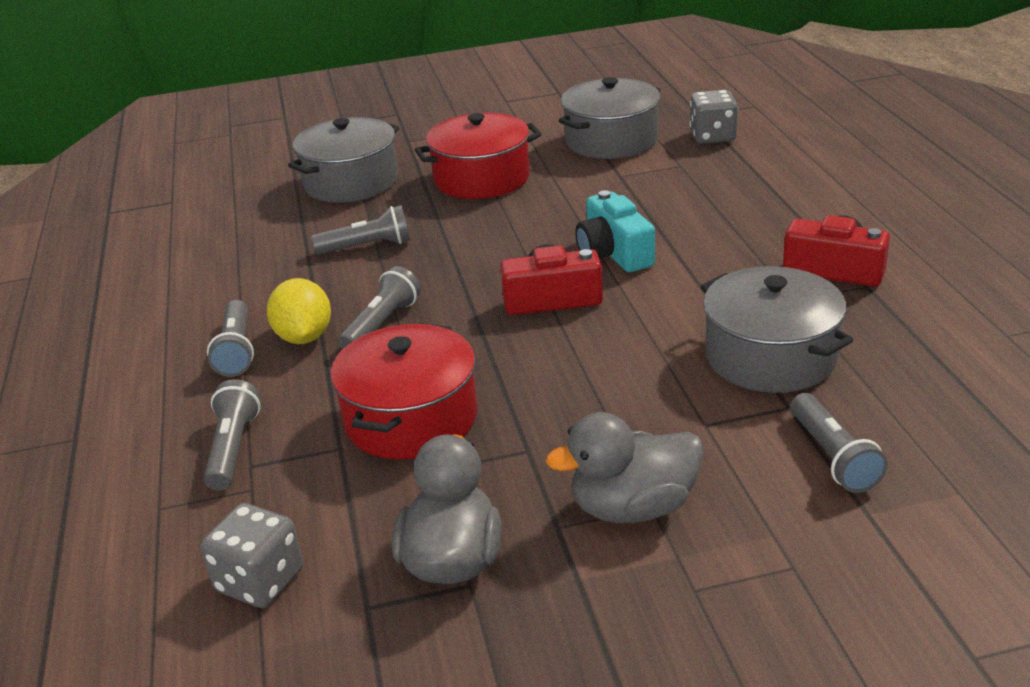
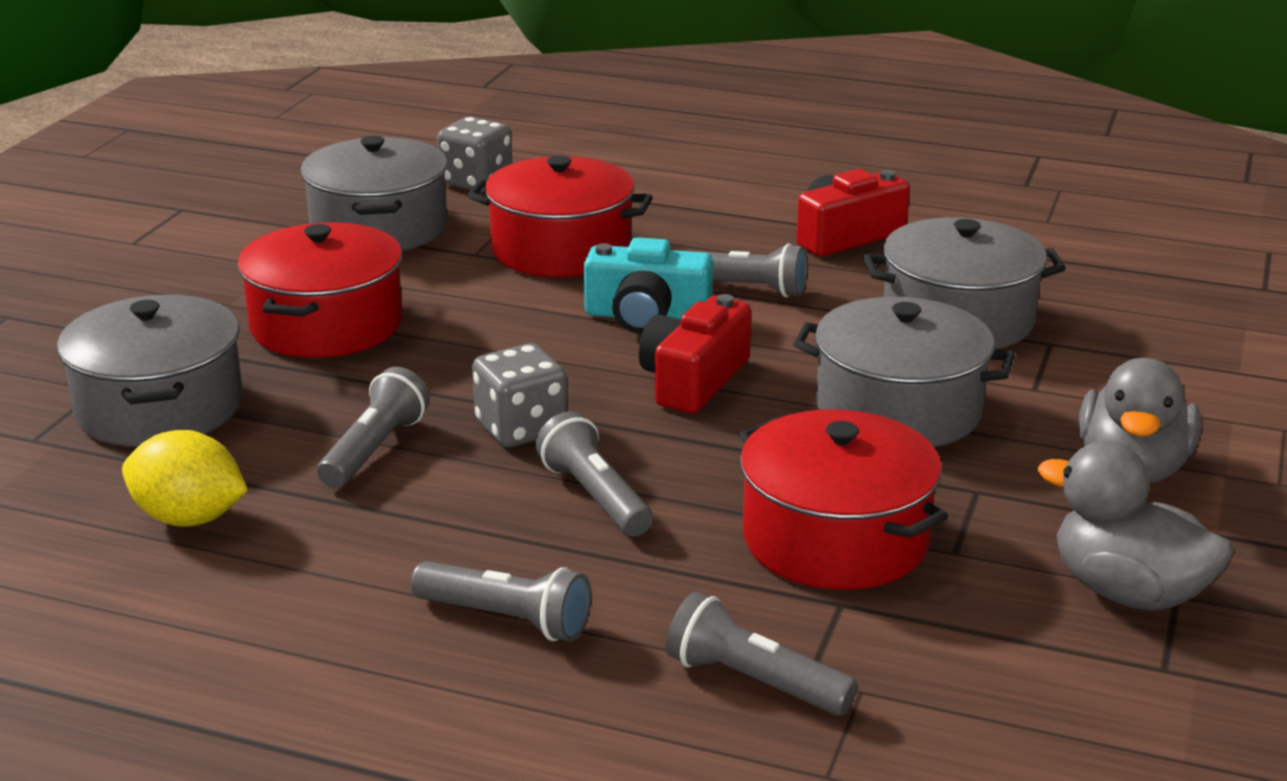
camera: 60 degrees left, 5 degrees down
grey dice [201,503,303,608] -> grey dice moved to [472,344,567,447]
yellow lemon [267,278,331,344] -> yellow lemon moved to [122,430,248,527]
grey flashlight [791,393,888,493] -> grey flashlight moved to [690,243,808,298]
none -> red pot [468,155,653,277]
none -> grey pot [793,297,1015,447]

